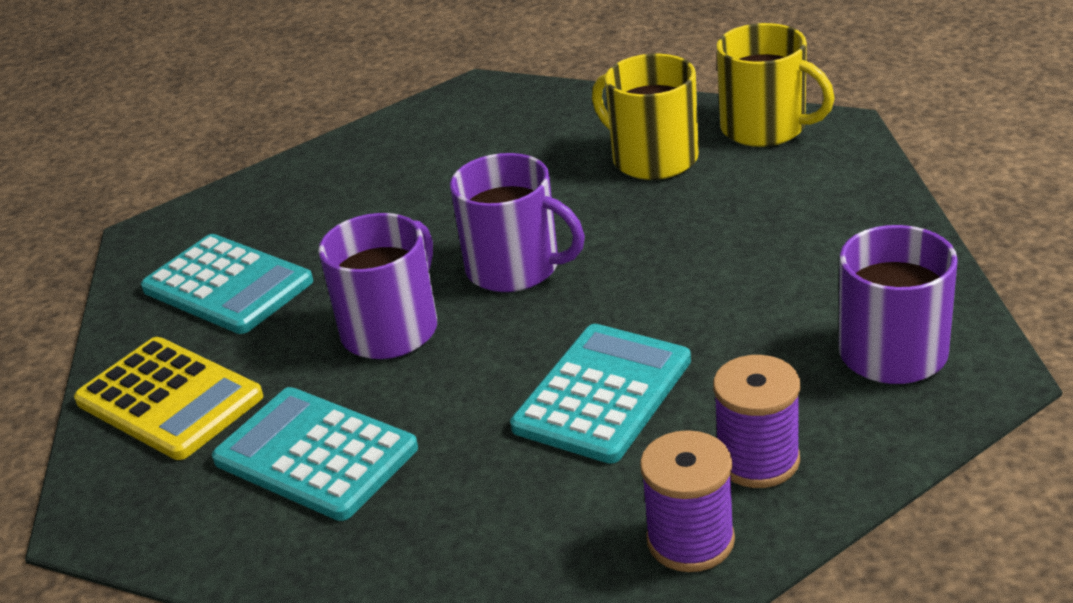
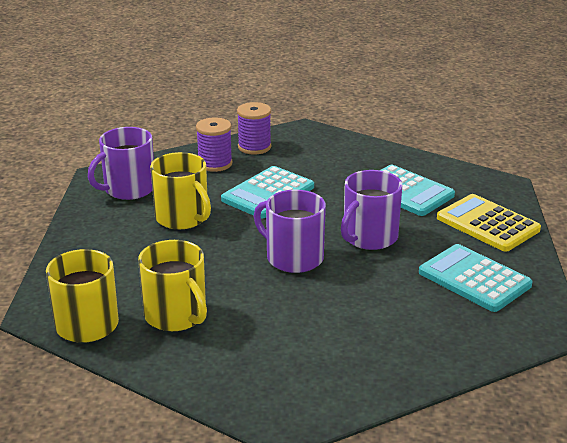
camera: 175 degrees left, 5 degrees down
none -> yellow mug [150,152,211,229]

